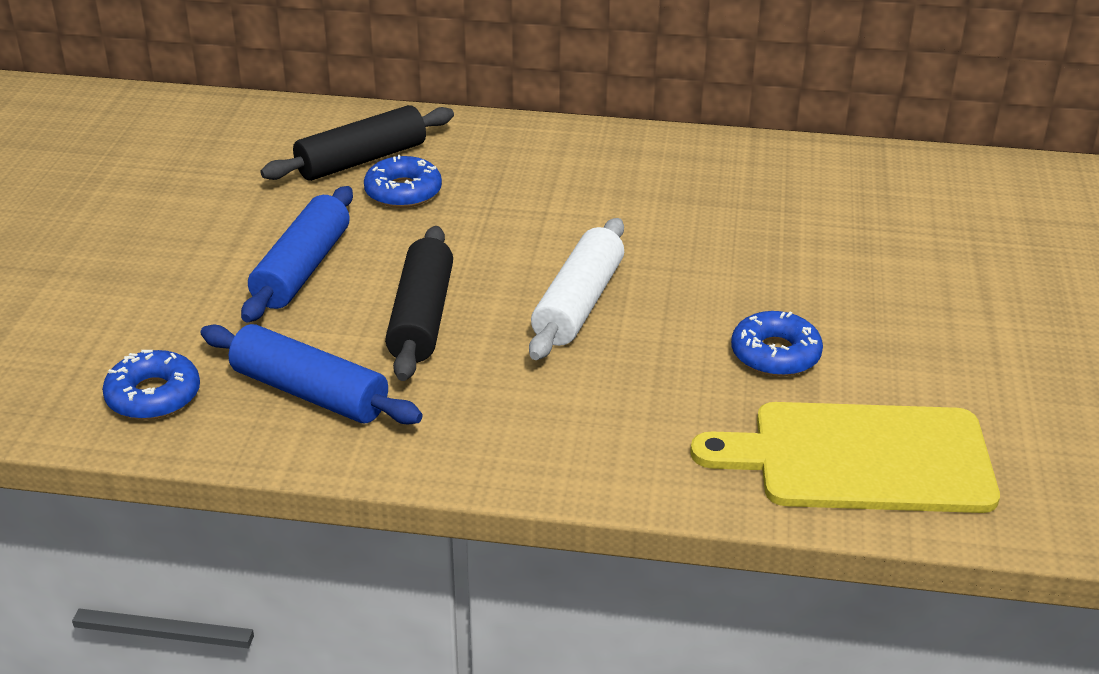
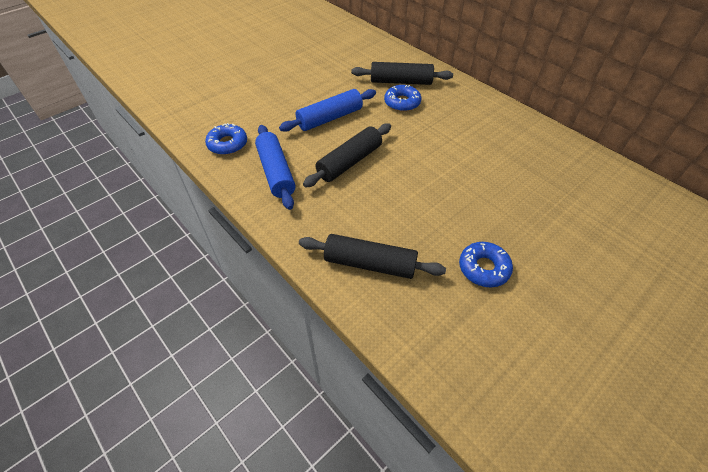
camera: 40 degrees right, 15 degrees up
white rolling pin [529,218,624,360] -> none
yellow cutting board [690,402,1000,513] -> none
none -> black rolling pin [299,234,446,279]

